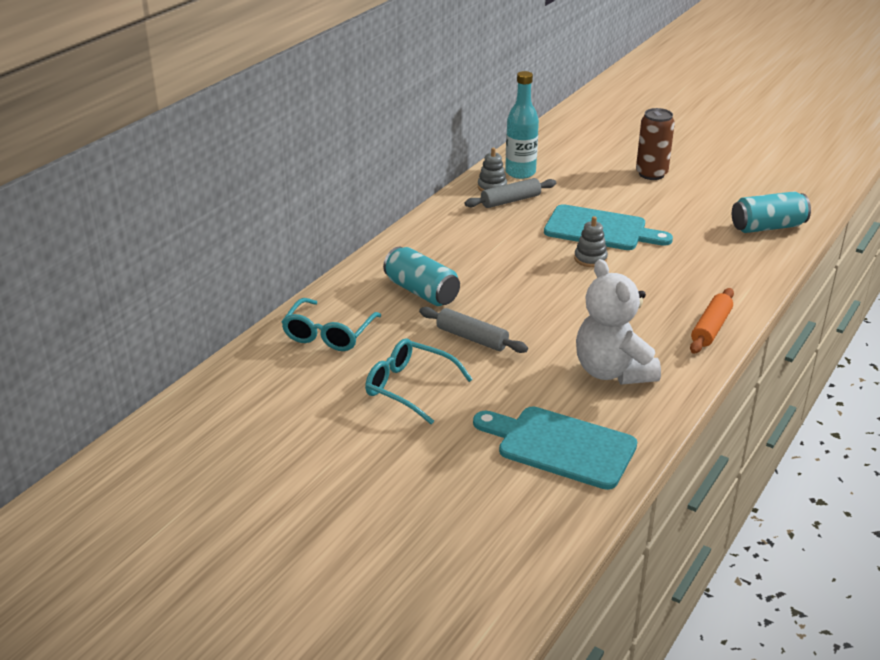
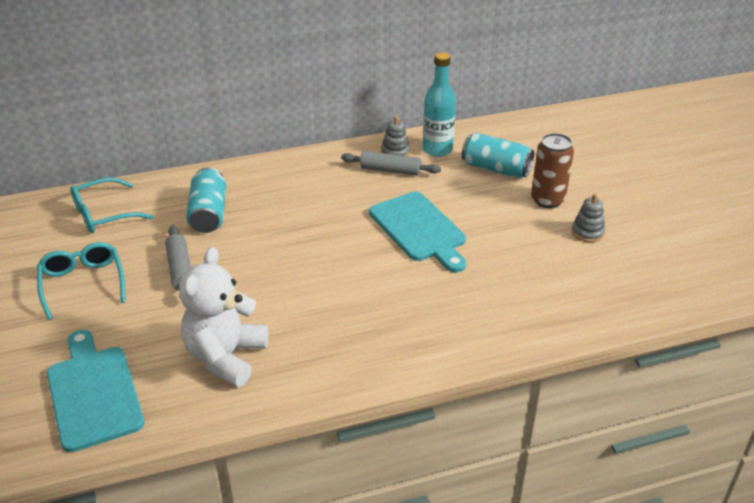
camera: 40 degrees right, 5 degrees up
grey stacking toy [574,216,608,267] -> grey stacking toy moved to [572,194,605,242]
orange rolling pin [690,288,734,354] -> none
turquoise can [732,192,811,233] -> turquoise can moved to [462,133,534,178]

